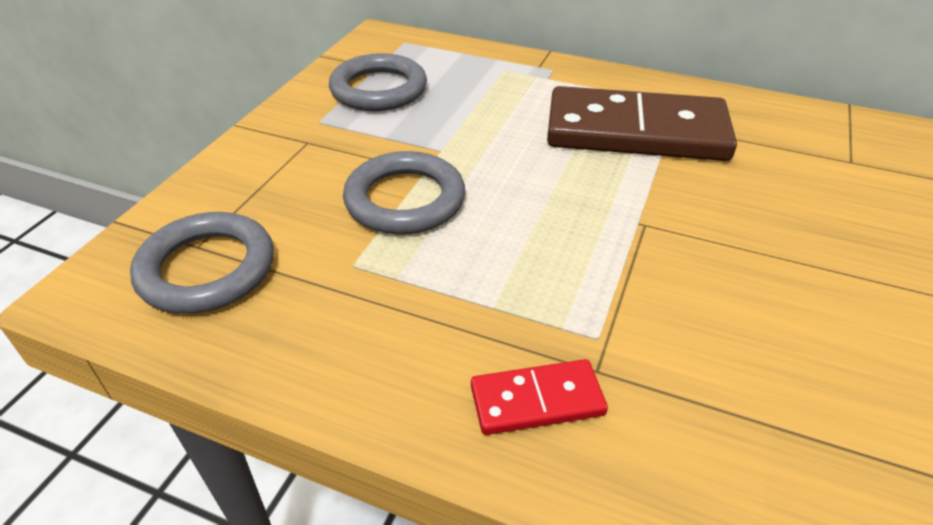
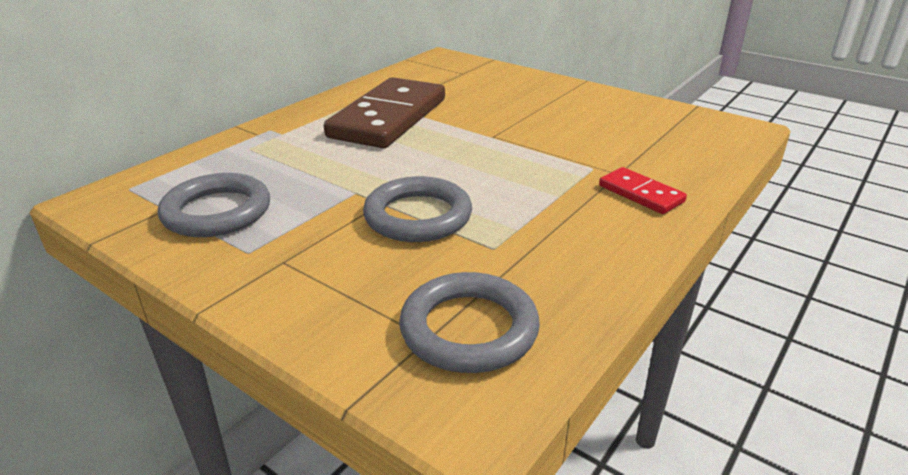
camera: 75 degrees left, 10 degrees down
red domino [471,359,608,435] -> red domino turned 45 degrees counterclockwise [599,167,687,214]

